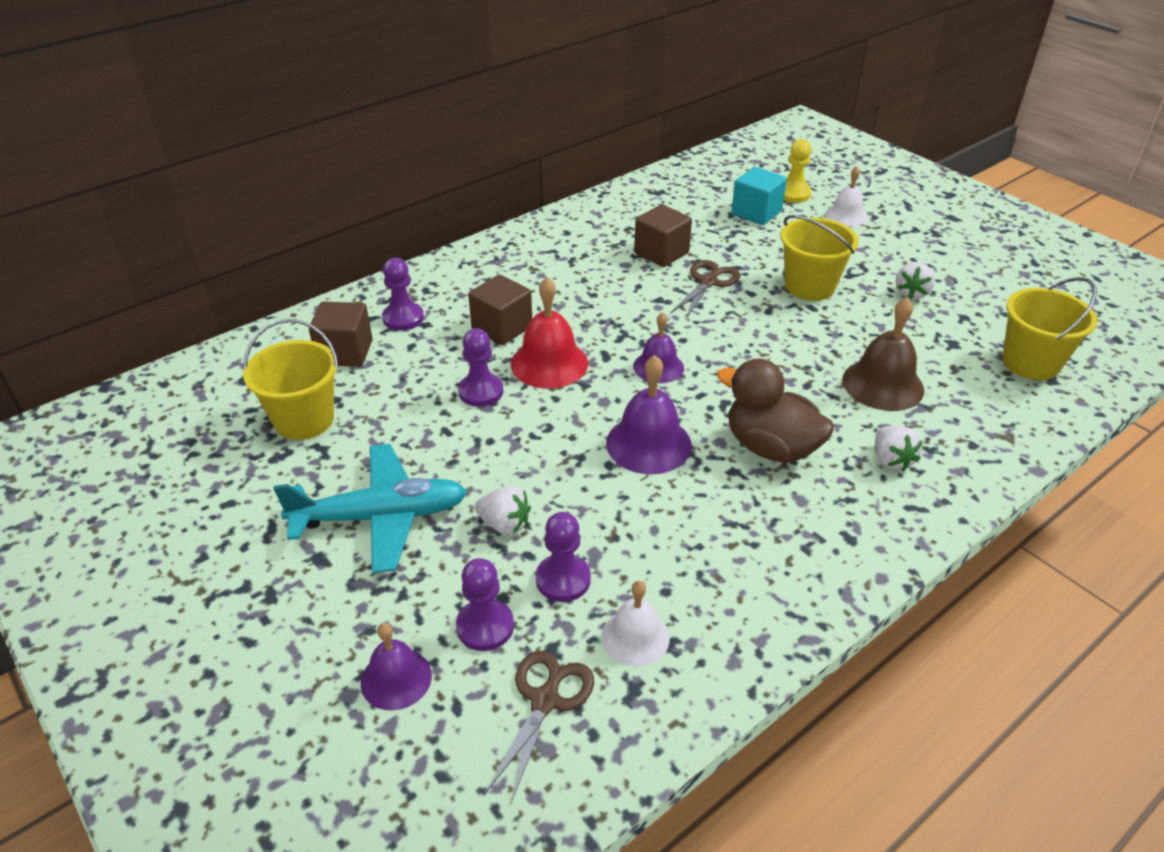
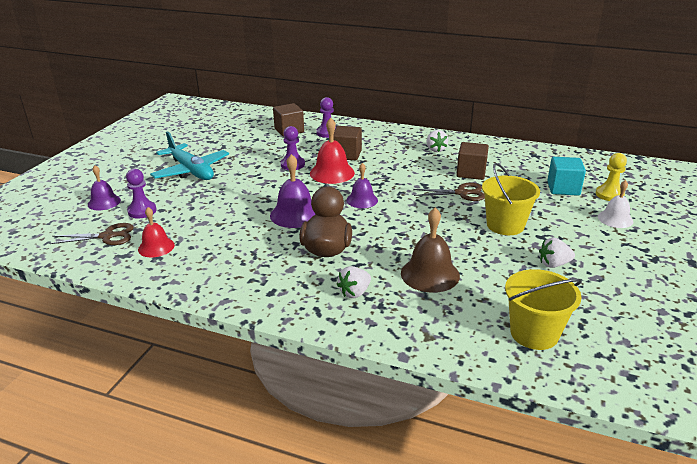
camera: 60 degrees right, 10 degrees down
yellow bucket [243,319,339,440] -> none
white strawberry [475,486,531,535] -> white strawberry moved to [426,130,448,152]
purple pawn [536,512,591,602] -> none
white bell [602,581,670,666] -> red bell [138,207,175,257]

